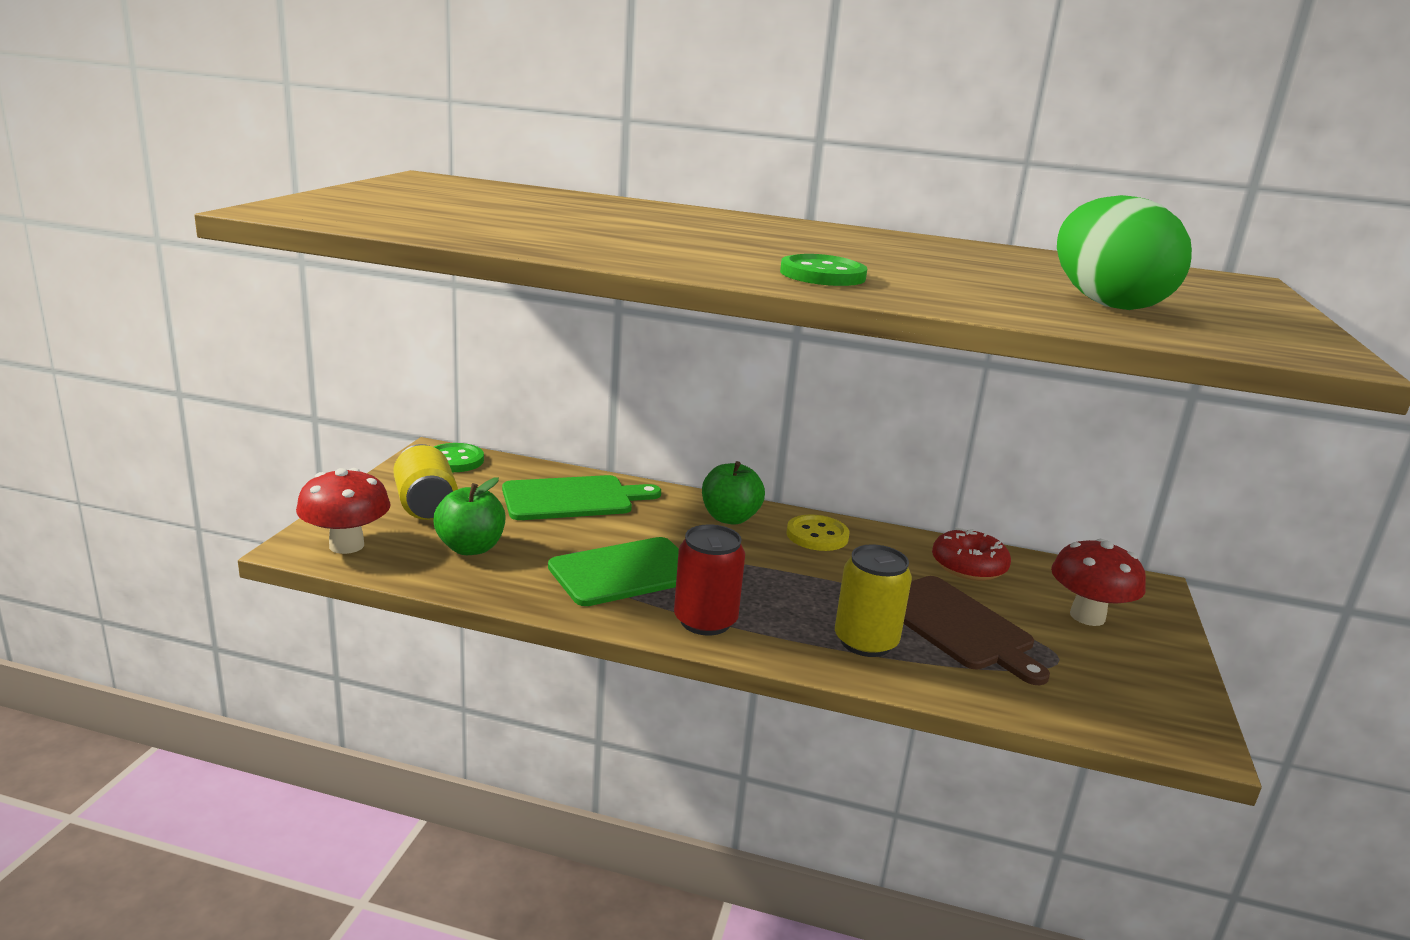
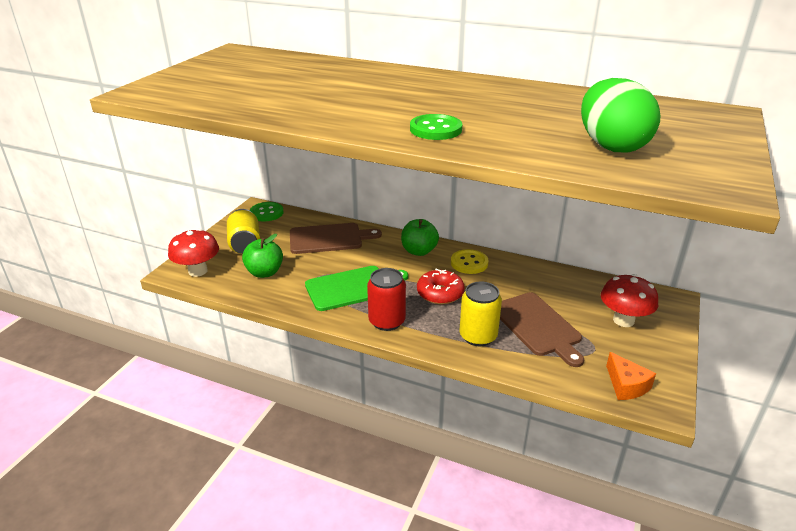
camera: 10 degrees right, 10 degrees up
green cutting board [502,475,661,520] -> brown cutting board [290,223,382,254]
red donut [932,527,1011,581] -> red donut moved to [417,269,465,304]
none -> orange cheese [606,352,656,400]

